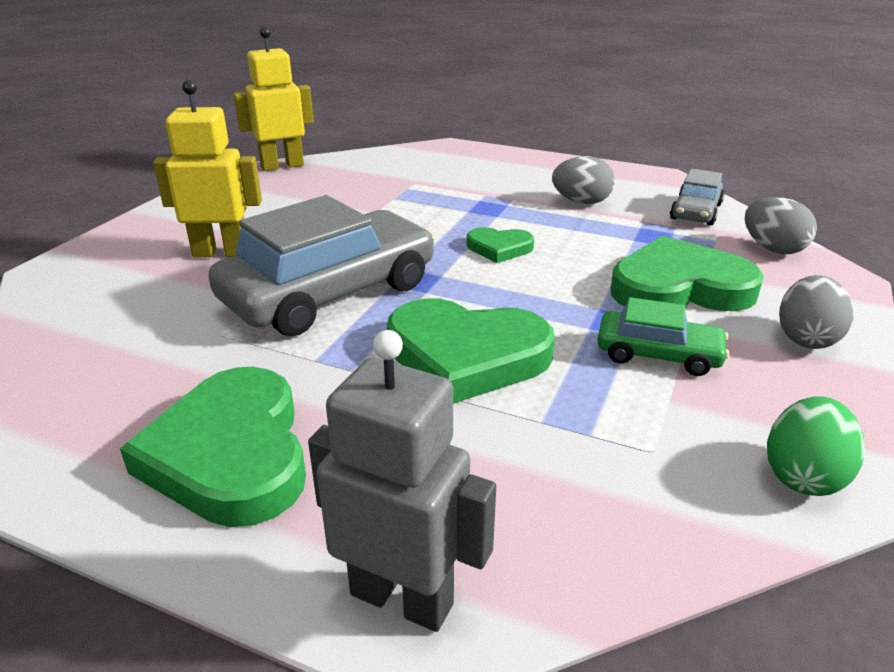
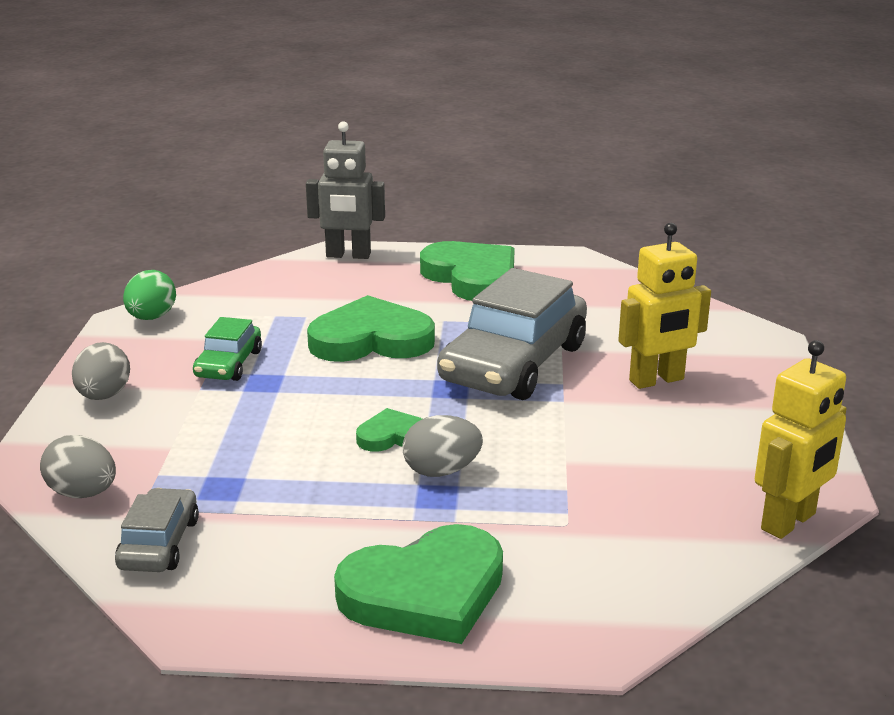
camera: 160 degrees right, 5 degrees down
grey egg [552,156,615,204] -> grey egg moved to [402,415,483,477]
green car [597,297,729,376] -> green car turned 75 degrees counterclockwise [193,317,262,381]
green heart [611,236,764,311] -> green heart moved to [334,524,503,644]

